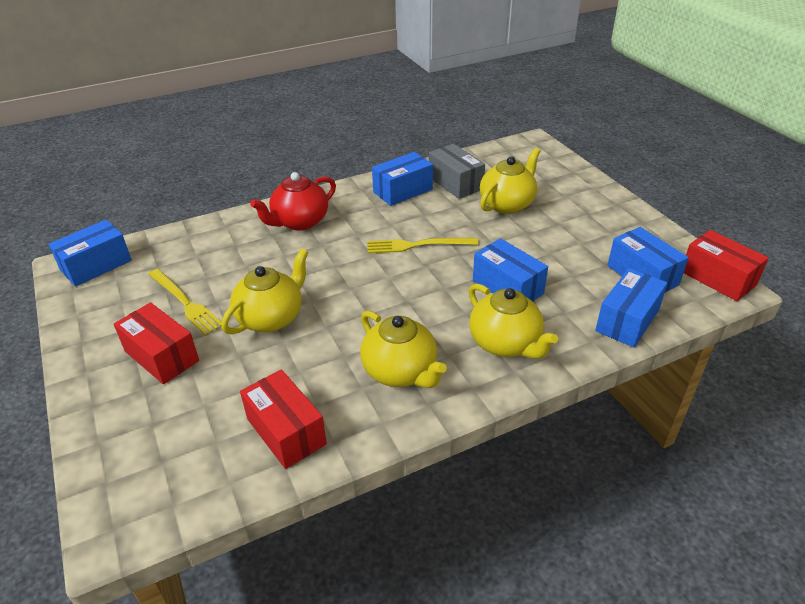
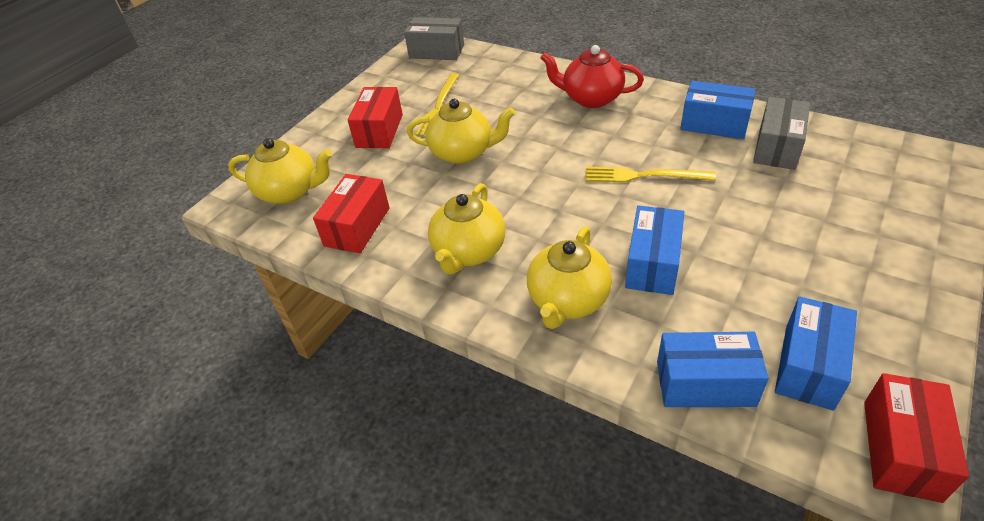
camera: 60 degrees right, 5 degrees up
blue box [49,220,132,287] -> grey box [404,17,464,60]
yellow fork [367,238,478,253] -> yellow fork turned 45 degrees counterclockwise [585,167,716,182]
yellow teapot [480,148,540,214] -> yellow teapot moved to [228,138,332,204]

